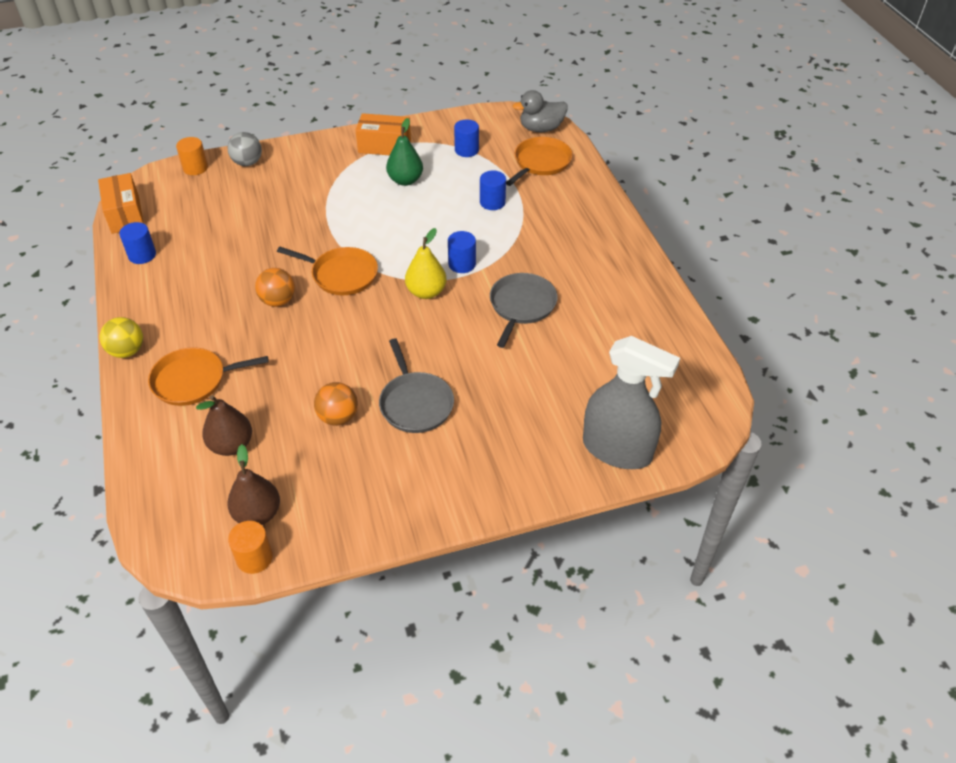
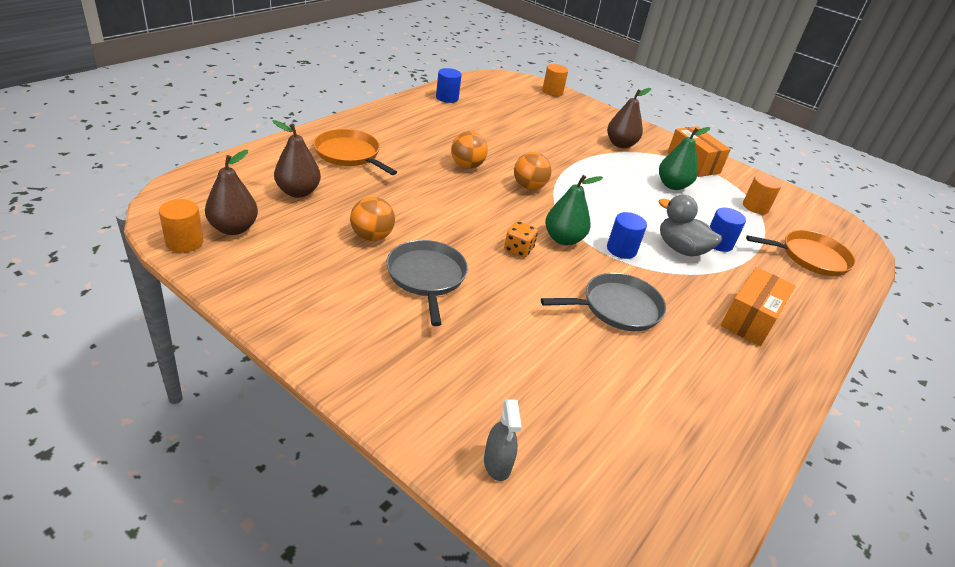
camera: 50 degrees right, 10 degrees down
orange box [98,173,144,234] -> orange box moved to [721,267,796,346]
yellow ball [99,317,143,358] -> none
grey ball [227,132,262,166] -> none
orange pan [277,247,378,295] -> orange ball [514,152,551,190]
grey pan [379,338,454,433] -> grey pan turned 135 degrees clockwise [386,240,468,326]
yellow pear [405,228,446,299] -> green pear [545,175,603,245]
blue cylinder [454,119,479,157] -> orange cylinder [743,174,782,214]
grey duck [513,90,568,132] -> grey duck moved to [659,194,722,257]
grey spray bottle [583,336,680,469] -> grey spray bottle [484,399,522,481], size x0.43
none -> orange dice [504,221,538,258]
none -> brown pear [607,88,651,148]

